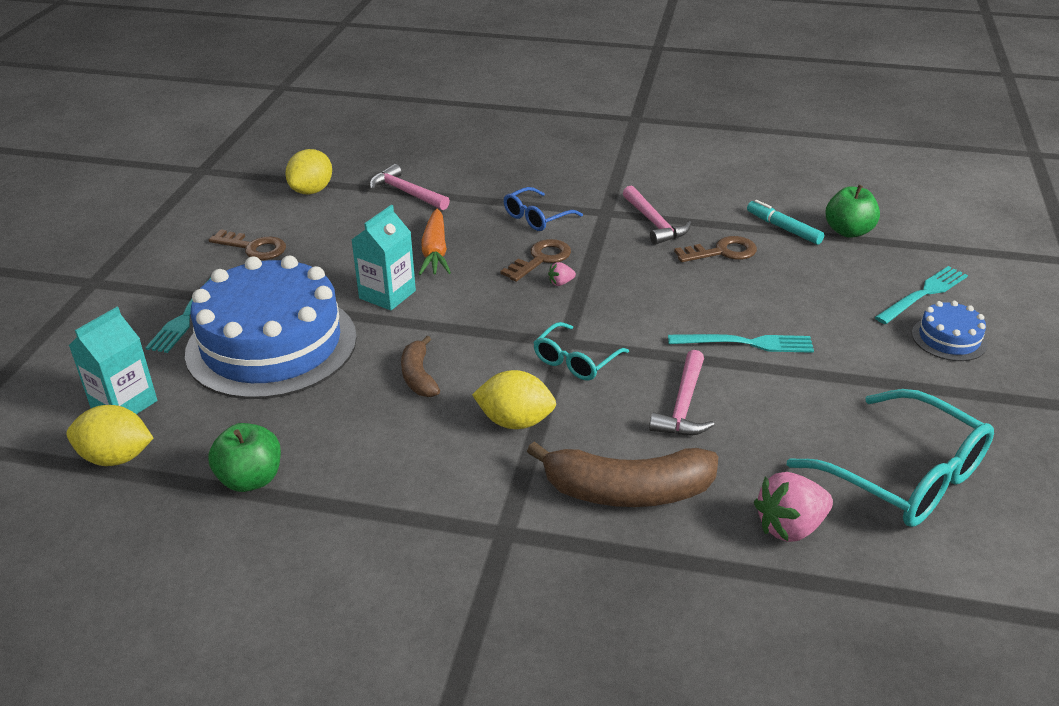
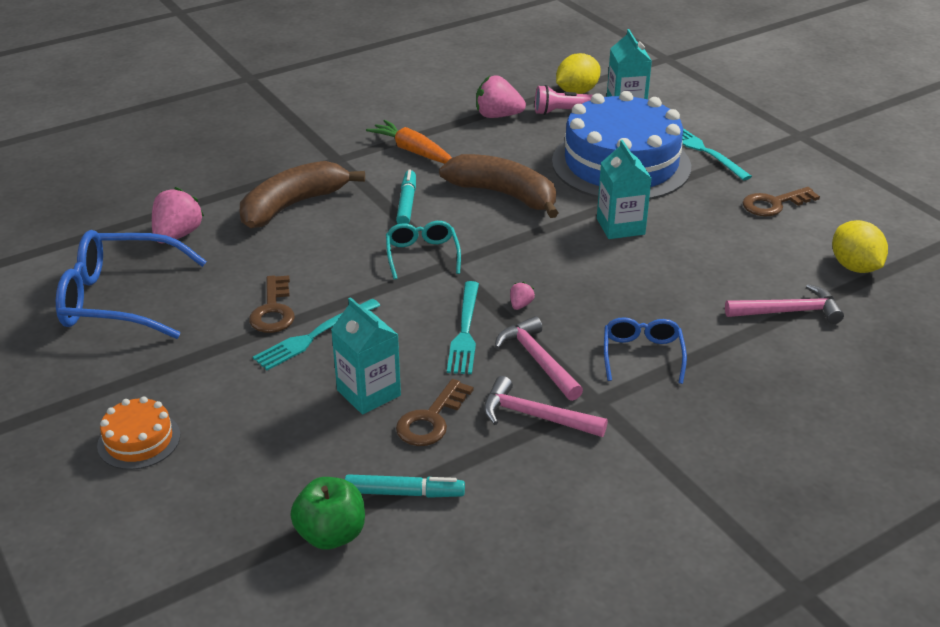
camera: 135 degrees right, 0 degrees up
green apple [208,423,281,492] -> pink strawberry [476,76,526,118]
brown banana [401,336,440,397] -> brown banana [439,154,559,218], size x1.84
orange carrot [419,209,451,275] -> orange carrot moved to [366,120,452,164]
yellow lemon [472,370,556,429] -> turquoise marker [396,169,416,224]
brown key [500,239,571,282] -> brown key moved to [249,275,295,333]
pink hammer [649,350,714,436] -> pink hammer moved to [495,316,583,401]
turquoise glasses [787,389,994,527] -> blue glasses [56,230,207,339]
turquoise fork [875,266,968,324] -> turquoise fork moved to [447,281,479,374]
blue cake [912,301,988,361] -> orange cake [97,396,180,470]
none -> turquoise carton [331,297,401,415]
none -> pink flashlight [535,85,604,115]

